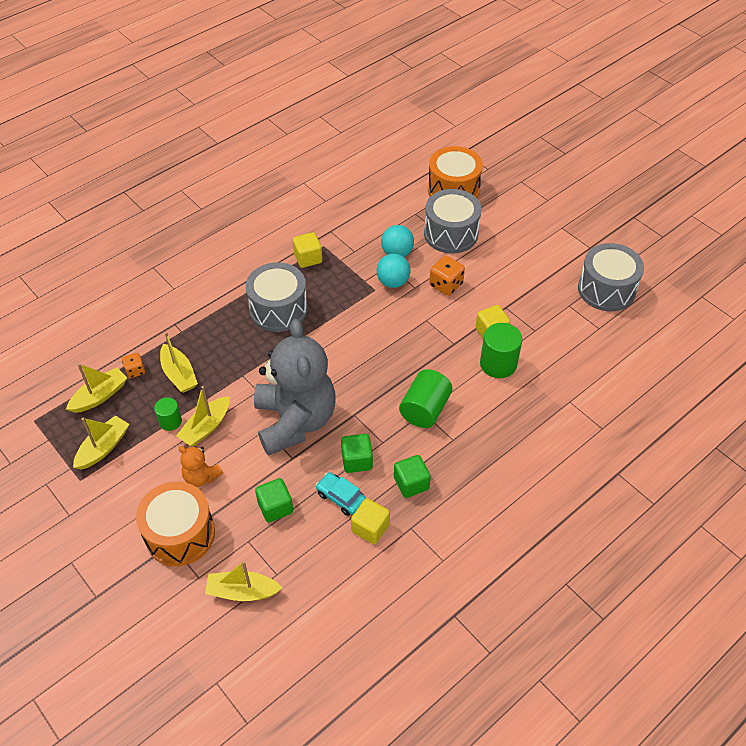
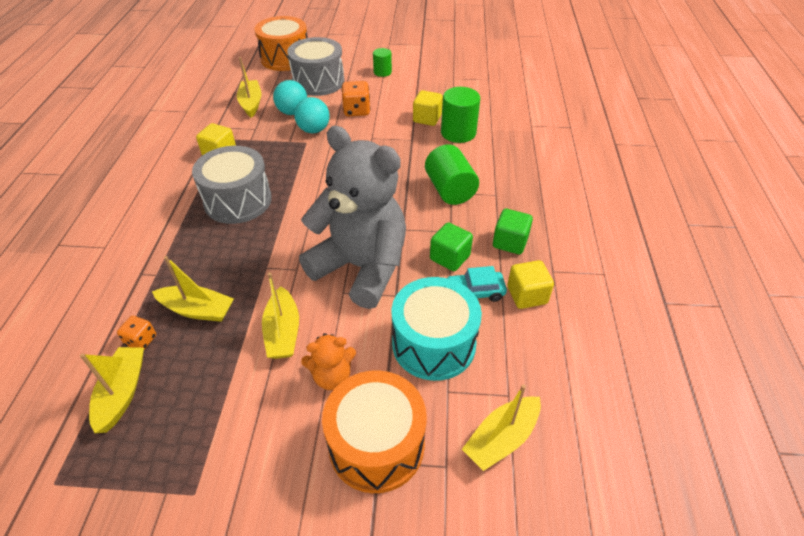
camera: 45 degrees left, 5 degrees down
yellow boat [73,415,129,470] -> yellow boat moved to [237,57,262,118]
green cylinder [154,397,182,431] -> green cylinder moved to [373,48,392,77]
green cube [255,478,293,523] -> turquoise drum [392,277,482,381]
grey drum [578,243,644,311] -> none

